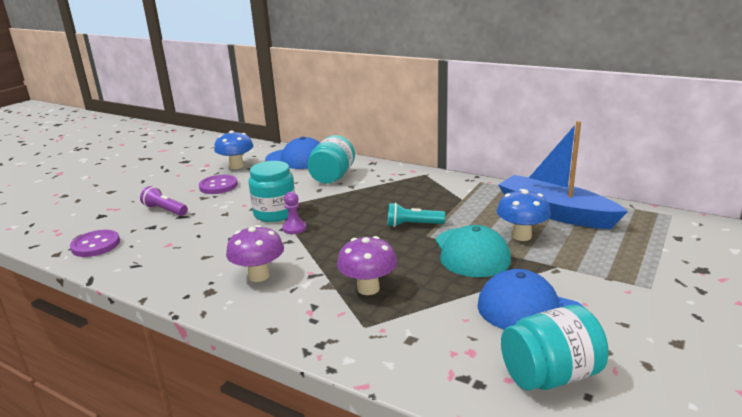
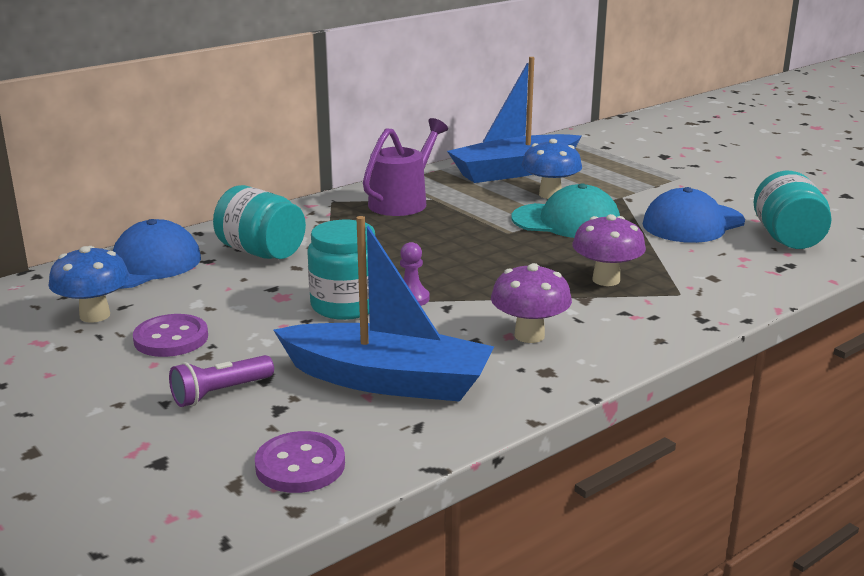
camera: 70 degrees left, 0 degrees up
turquoise flashlight [388,203,445,227] -> none
none -> blue boat [273,216,494,402]
none -> purple watering can [363,118,448,216]

